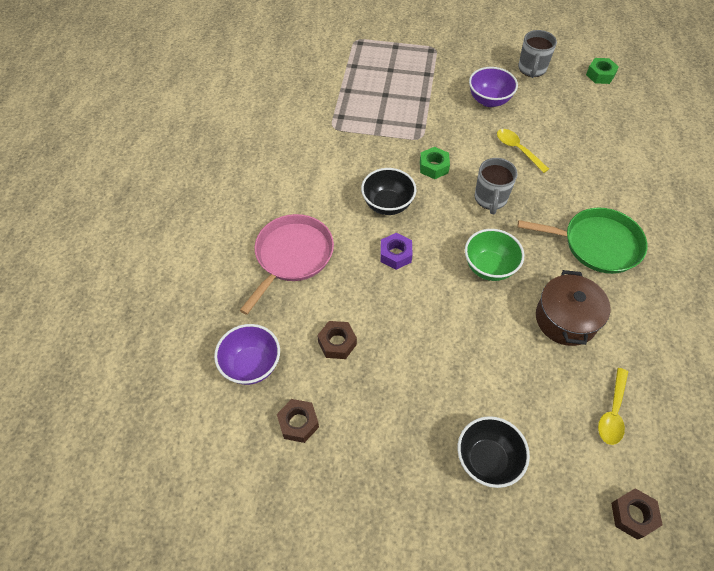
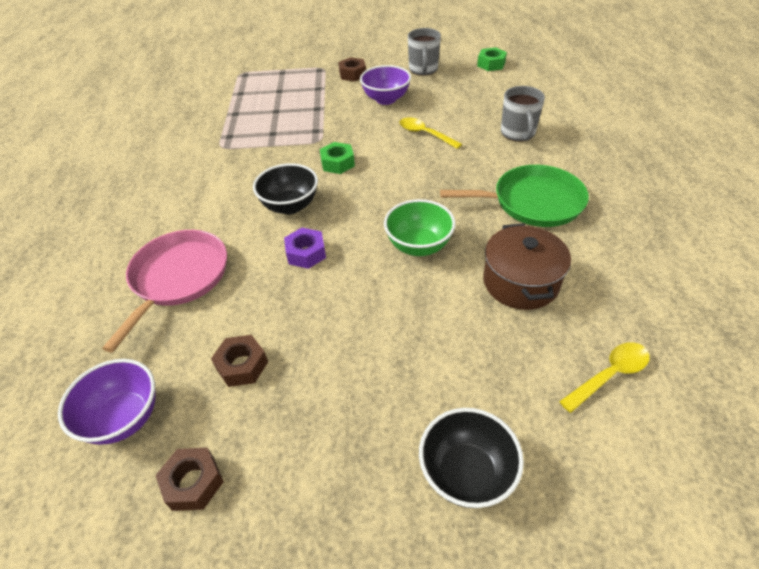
camera: 10 degrees left, 10 degrees down
grey mug [475,158,518,214] -> grey mug moved to [501,86,545,141]
yellow spoon [598,368,628,445] -> yellow spoon turned 135 degrees counterclockwise [559,342,650,413]
brown nut [611,488,663,540] -> brown nut moved to [338,57,366,81]

